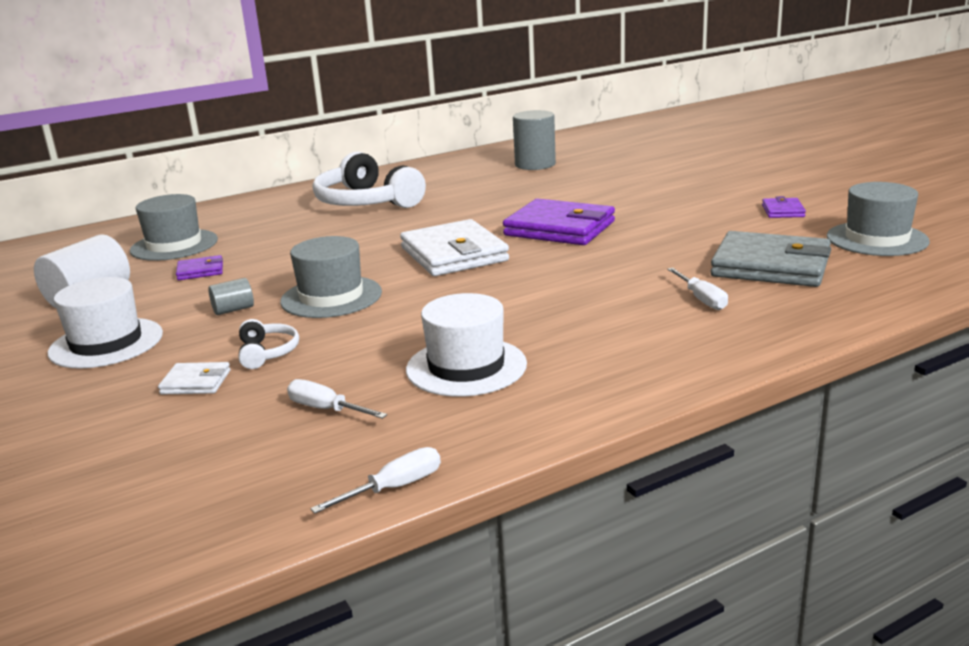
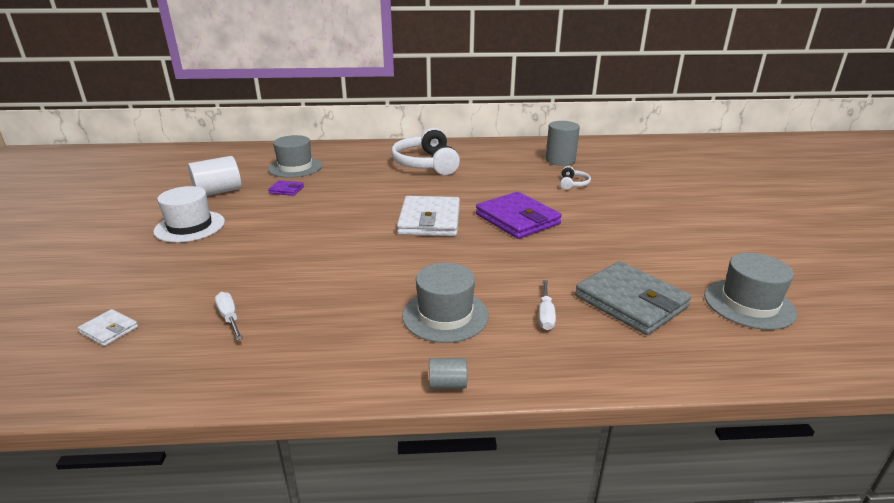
camera: 25 degrees right, 5 degrees up
white wallet [158,362,230,394] -> white wallet moved to [78,309,138,346]
grey cylinder [208,278,254,315] -> grey cylinder moved to [429,358,467,389]
white headphones [239,319,299,369] -> white headphones moved to [560,166,591,190]
grey hat [280,236,382,318] -> grey hat moved to [402,262,489,343]
white screwdriver [310,447,441,513] -> none
white hat [406,293,527,397] -> none
purple wallet [762,196,806,218] -> none

